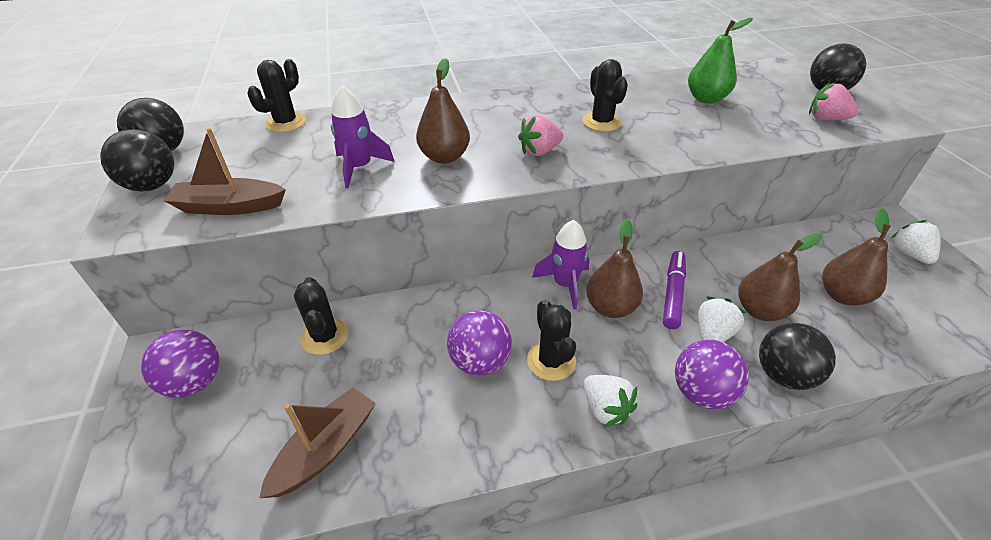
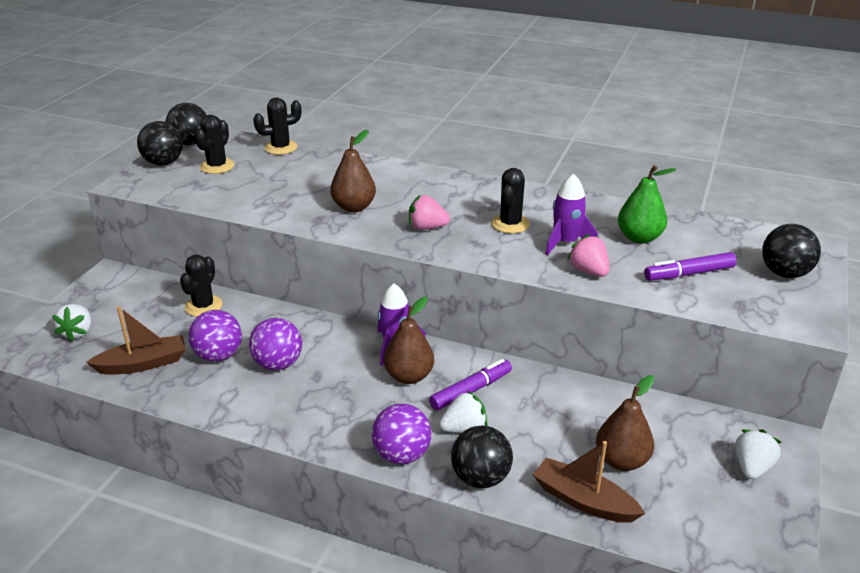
camera: 35 degrees right, 10 degrees down
purple ball [141,330,219,398] -> purple ball moved to [188,310,242,362]
brown boat [164,128,286,215] -> brown boat moved to [533,441,645,523]
purple rocket [331,85,395,188] -> purple rocket moved to [545,174,598,256]
black cactus [527,299,576,381] -> black cactus moved to [195,115,234,174]
white strawberry [584,375,637,428] -> white strawberry moved to [52,304,91,341]
brown pear [738,233,822,321] -> none
pink strawberry [809,83,858,120] -> pink strawberry moved to [567,234,610,277]
none -> purple marker [644,252,737,280]

